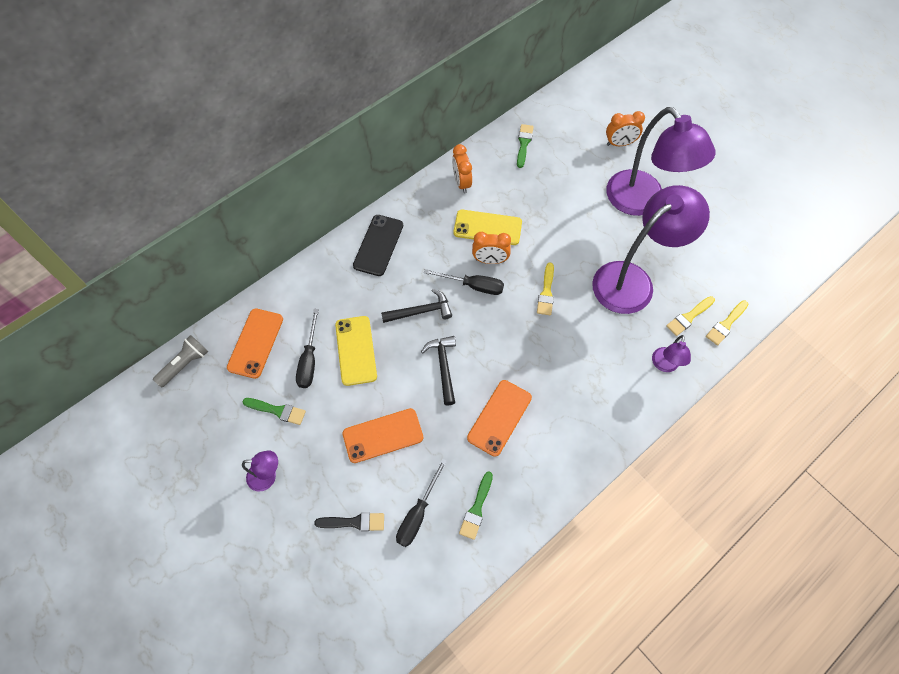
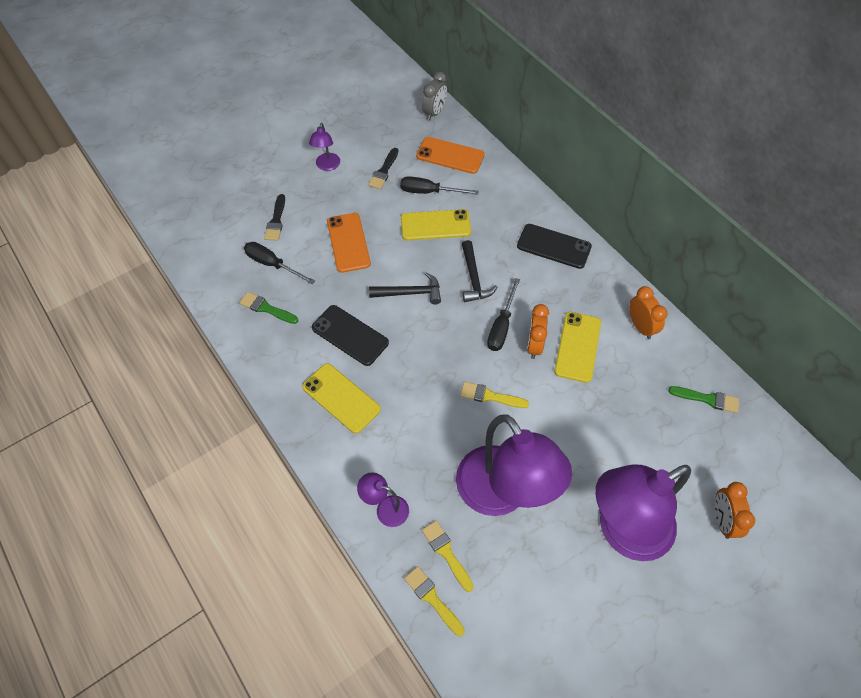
camera: 95 degrees right, 5 degrees down
grey flashlight [153,335,208,387] -> grey clock [422,72,447,120]
green brush [242,398,306,425] -> black brush [368,148,398,189]
orange clock [452,144,472,193] -> orange clock turned 75 degrees clockwise [629,286,667,339]
orange phone [467,380,532,457] -> black phone [312,305,389,366]
none -> yellow phone [302,363,381,434]

